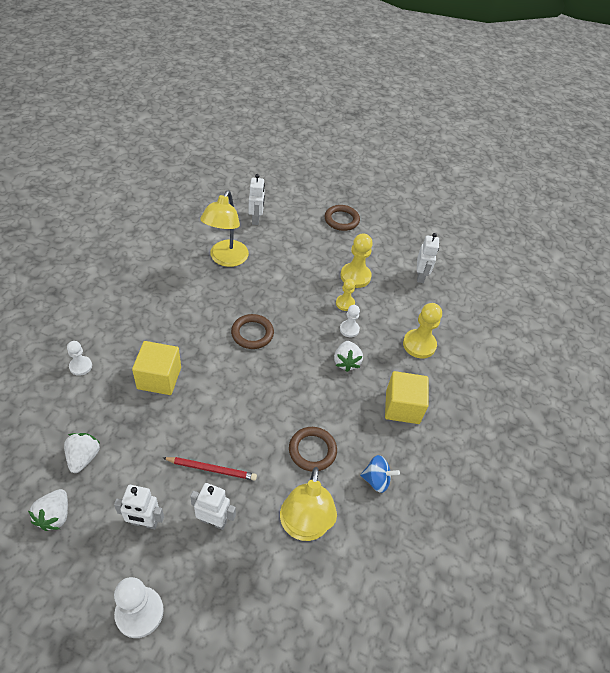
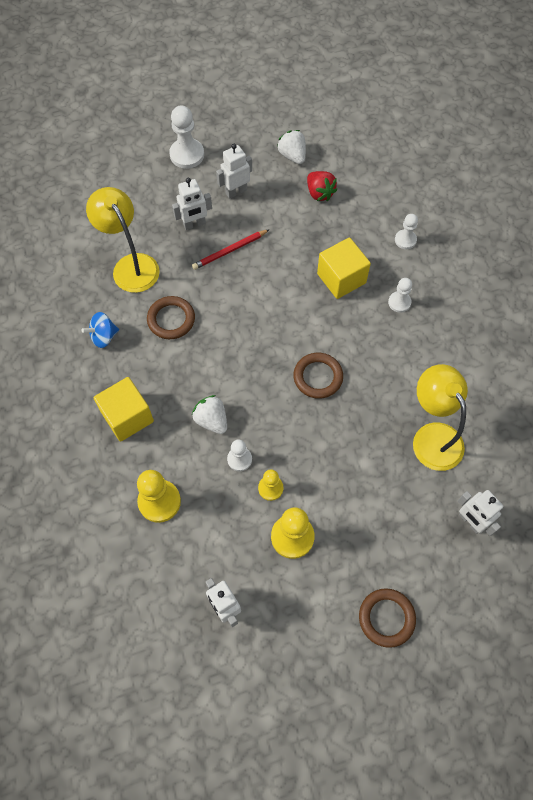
camera: 145 degrees right, 15 degrees up
white strawberry [64,433,101,473] -> red strawberry [307,171,337,201]
none -> white pawn [388,278,412,313]

